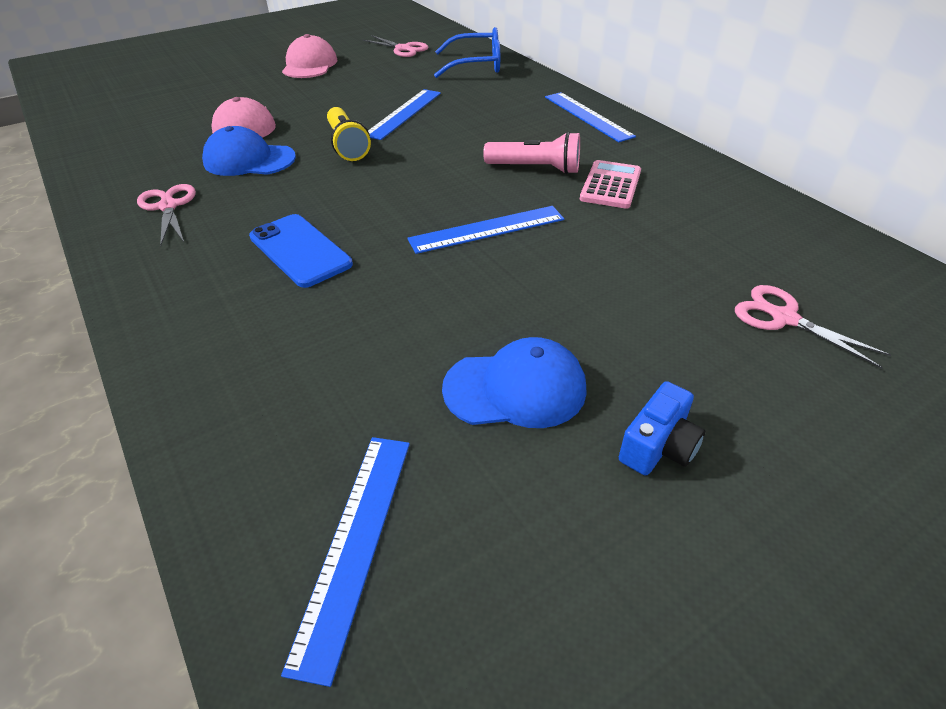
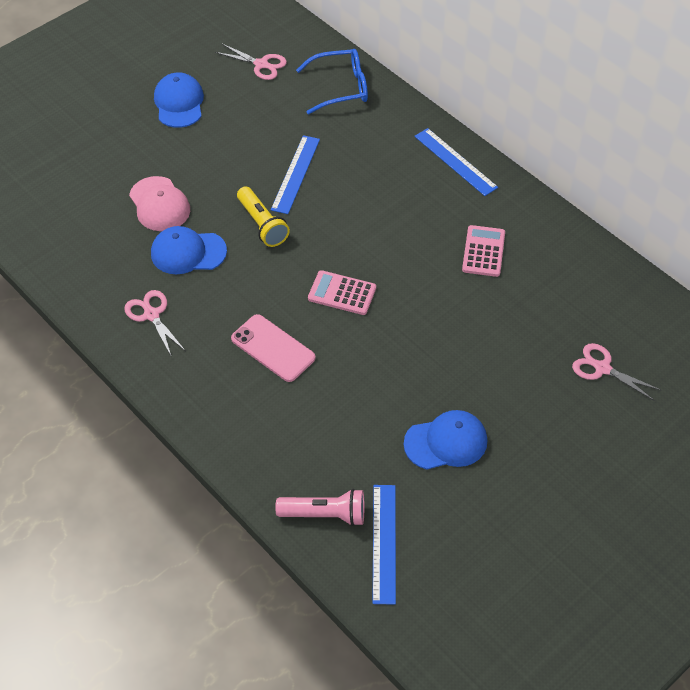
camera: 10 degrees left, 10 degrees up
blue phone [249,214,353,288] -> pink phone [231,314,316,382]
pink cap [282,34,337,78] -> blue cap [154,73,204,128]
blue ruler [407,206,564,254] -> none
pink flashlight [483,131,580,174] -> pink flashlight moved to [275,489,364,526]
blue camera [619,381,705,475] -> none
none -> pink calculator [308,270,376,315]

